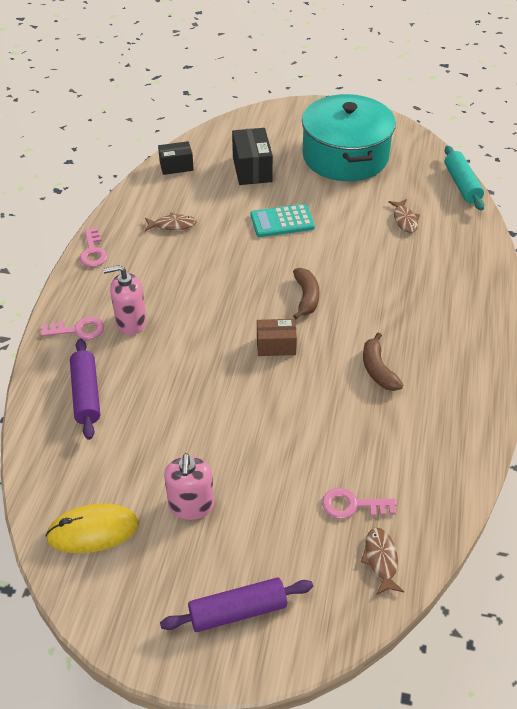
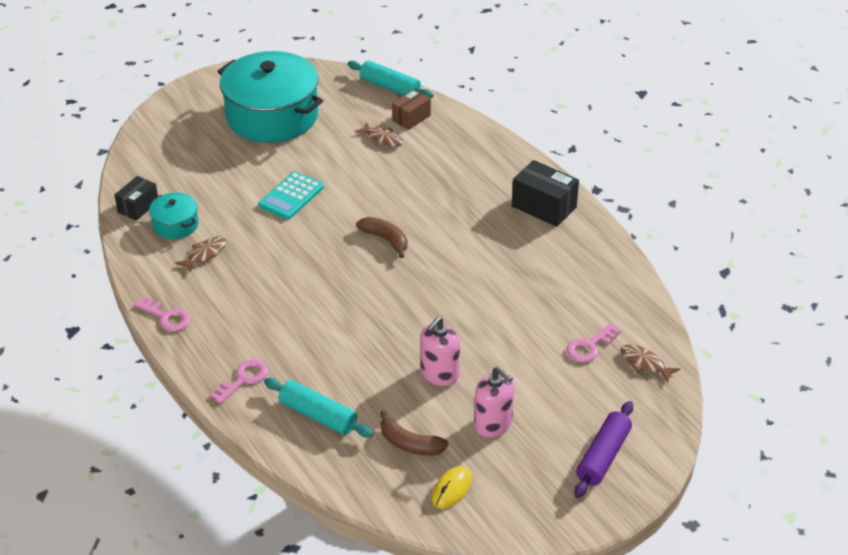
camera: 45 degrees left, 5 degrees down
yellow mouse [45,503,139,553] -> yellow mouse [432,466,472,509], size x0.65
purple rolling pin [70,338,100,440] -> turquoise rolling pin [264,378,374,437]
pink soap dispenser [103,265,147,335] -> pink soap dispenser moved to [421,317,460,386]
black box [232,128,273,185] -> black box moved to [512,160,579,227]
brown box [257,319,297,356] -> brown box moved to [392,89,431,130]
brown banana [363,332,403,391] -> brown banana moved to [380,410,448,456]
none -> turquoise pot [149,193,199,239]

